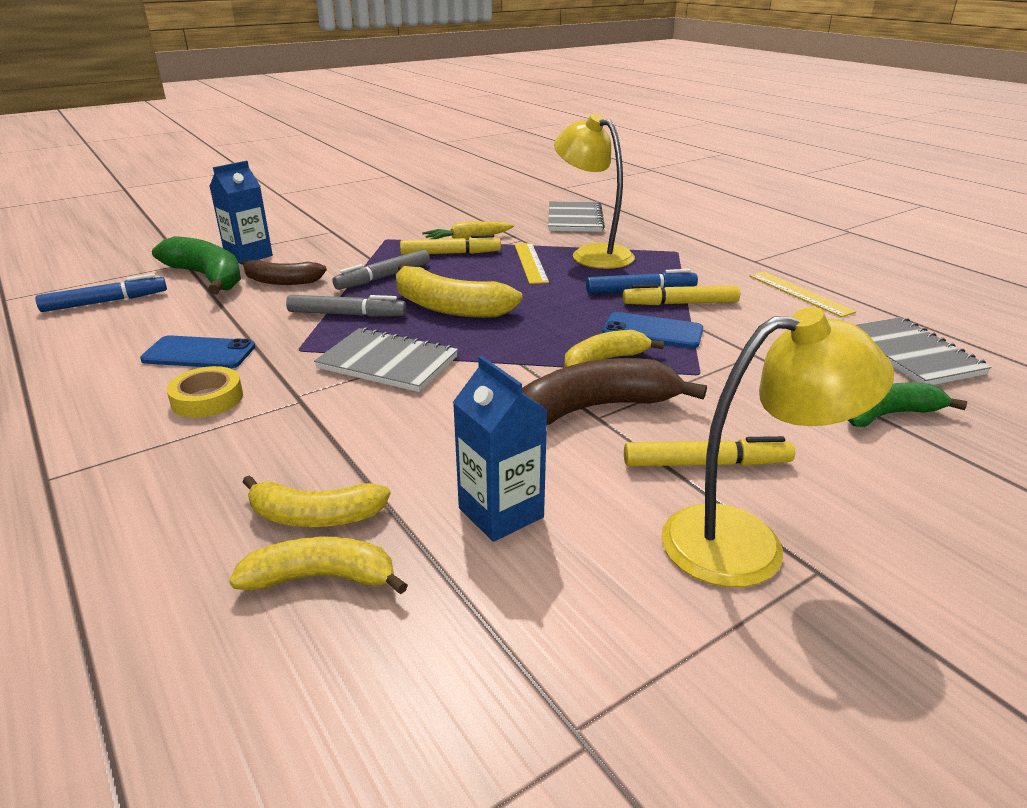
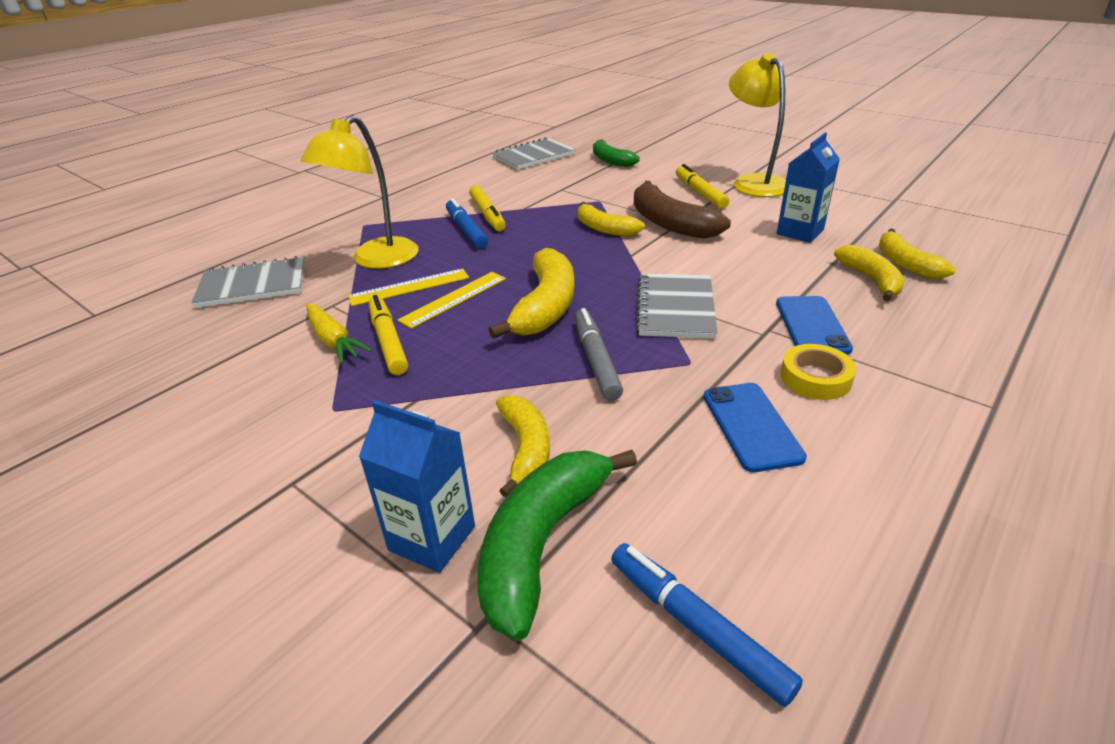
camera: 105 degrees left, 5 degrees up
brown banana [241,260,327,285] -> yellow banana [496,395,550,497]
grey marker [332,249,430,290] -> none
blue phone [602,312,703,348] -> blue phone moved to [776,296,853,355]
yellow ruler [750,271,856,317] -> yellow ruler moved to [398,272,506,329]

